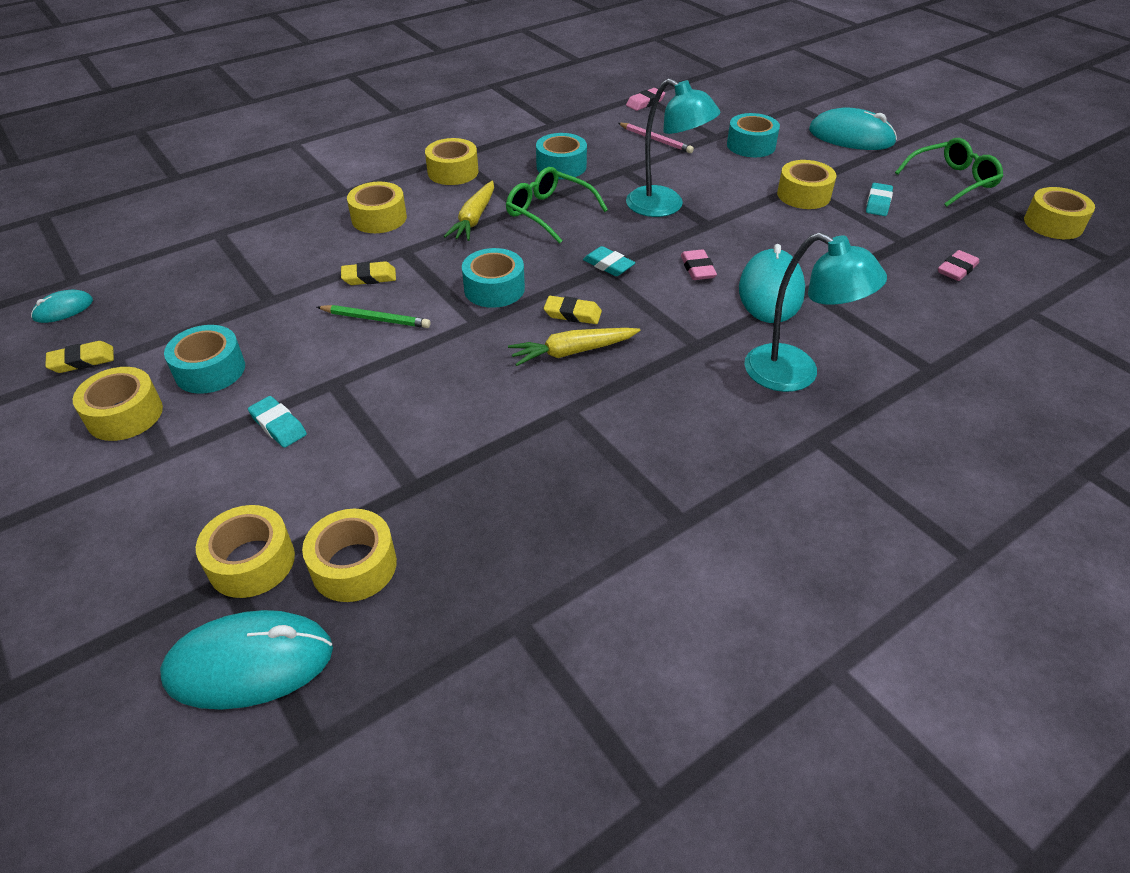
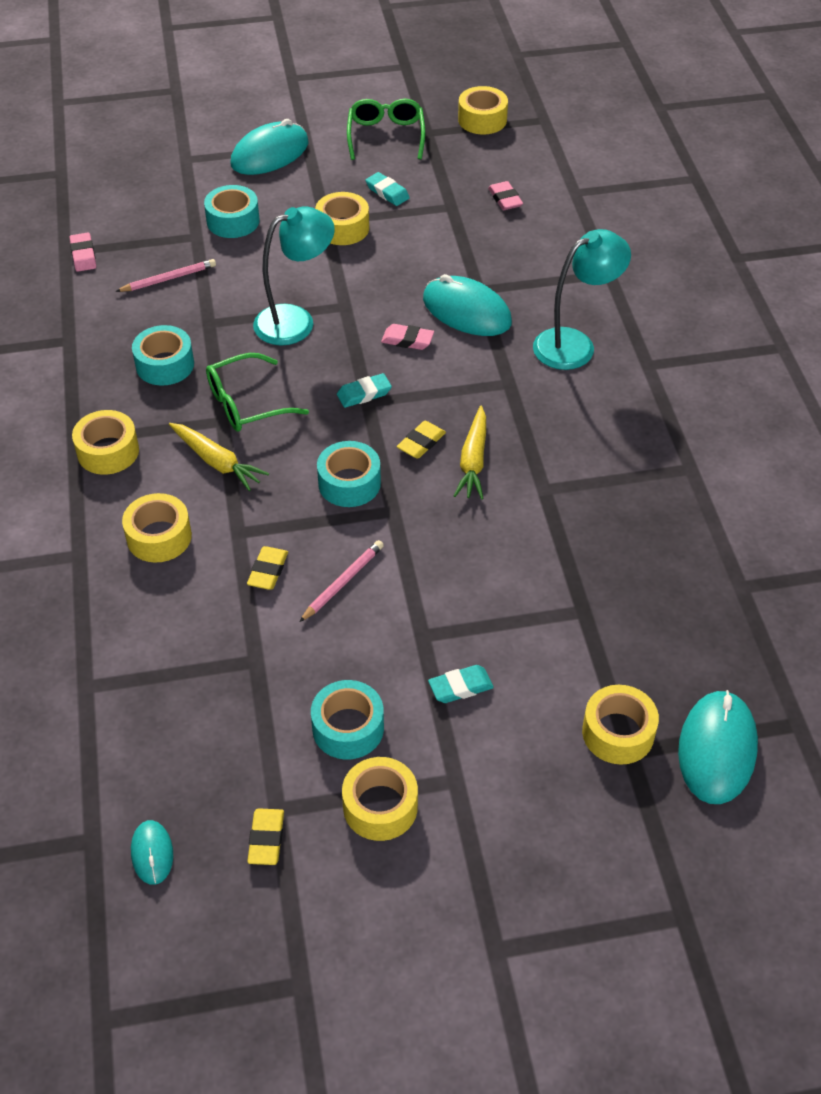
camera: 65 degrees left, 5 degrees up
yellow tape [302,509,397,602] -> none
green pencil [317,305,431,328] -> pink pencil [300,540,384,622]

